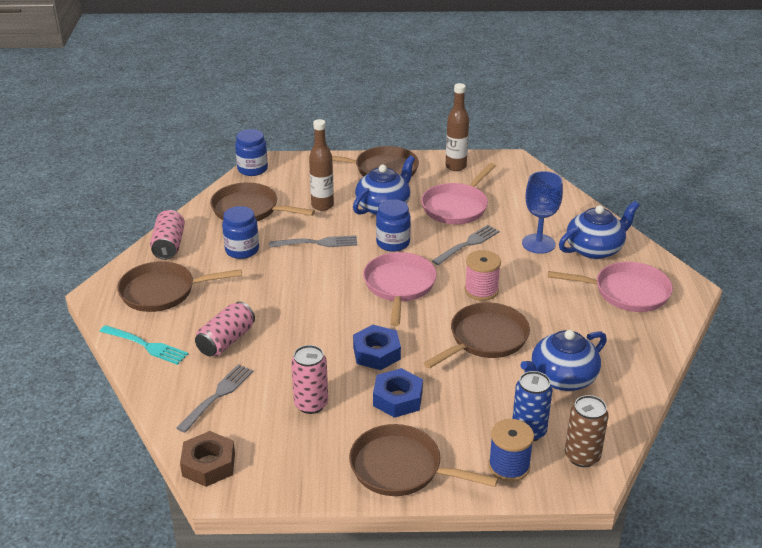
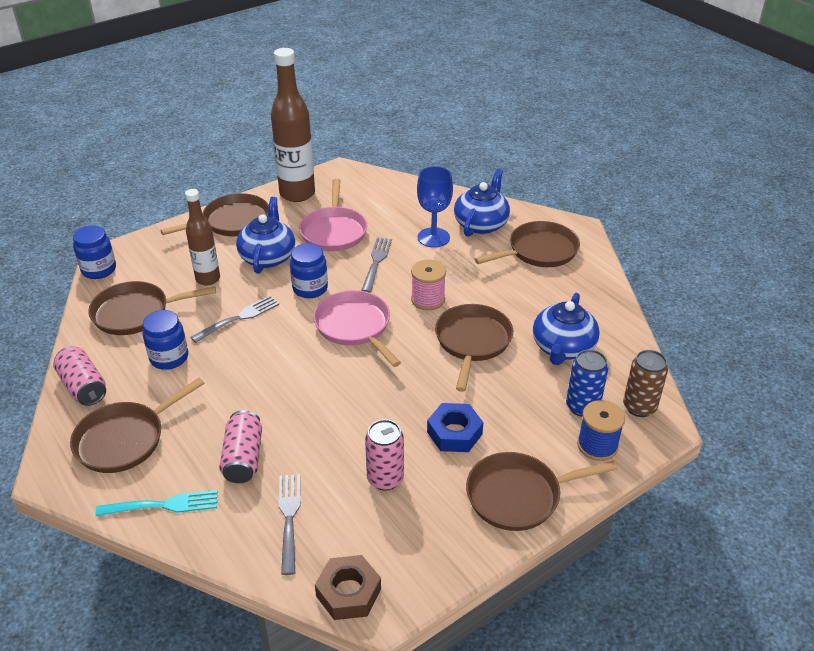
camera: 35 degrees left, 5 degrees up
blue nut [353,325,401,370] -> none
brown bottle [445,83,469,171] -> brown bottle [271,48,315,202], size x1.64
pink pan [548,262,673,312] -> brown pan [475,221,580,267]

